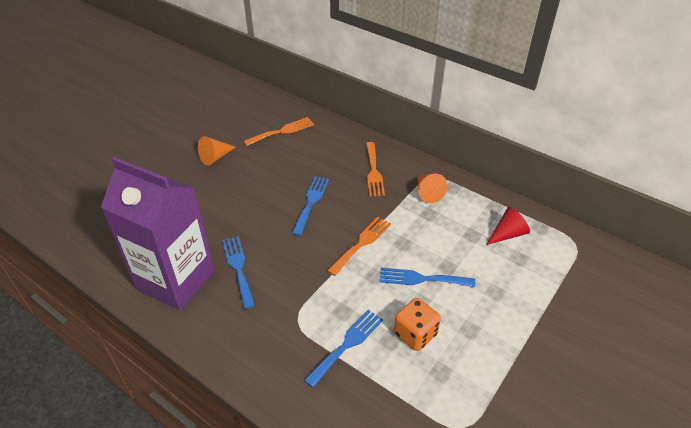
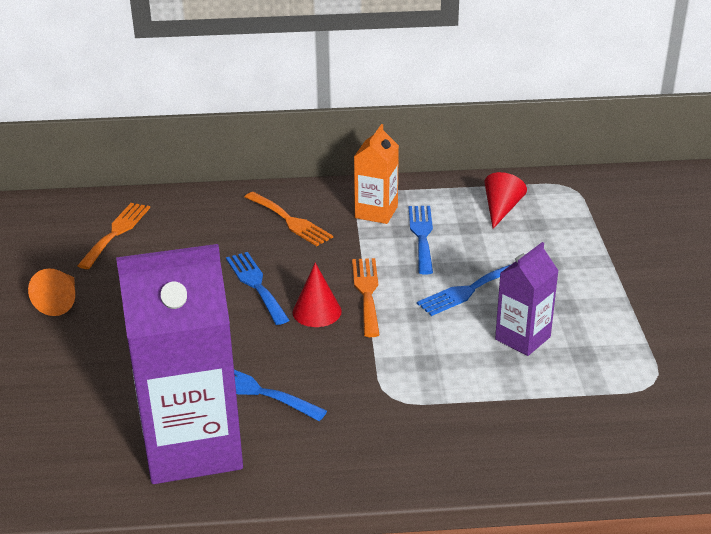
camera: 40 degrees left, 10 degrees down
blue fork [304,310,383,388] -> blue fork moved to [409,206,433,275]
orange dice [394,298,441,351] -> purple carton [495,242,559,356]
orange cone [418,174,448,203] -> orange carton [354,124,399,224]
none -> red cone [293,263,342,327]

